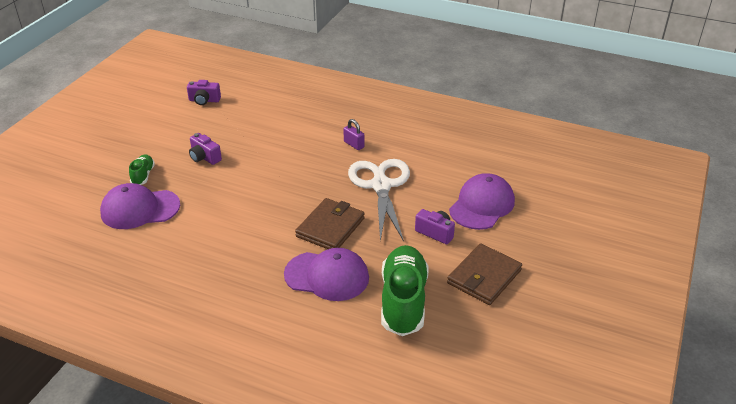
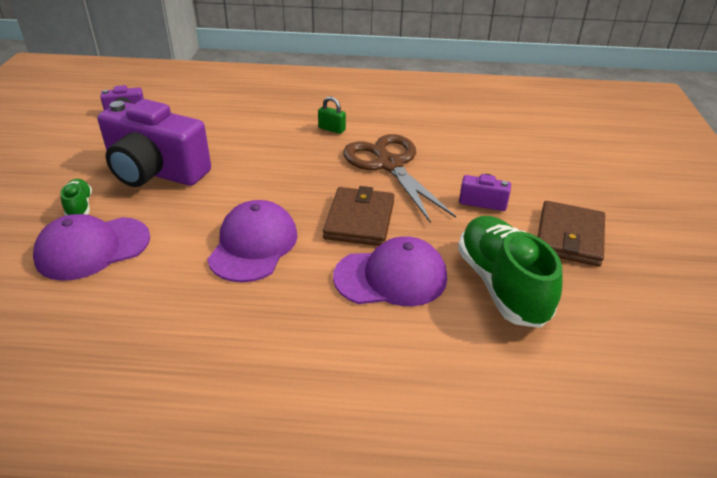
camera: 20 degrees left, 0 degrees up
purple camera [189,133,222,165] -> purple camera [98,99,211,187], size x2.30
purple padlock [344,119,365,150] -> green padlock [318,97,346,134]
white scissors [348,159,410,241] -> brown scissors [343,134,456,223]
purple cap [449,173,515,230] -> purple cap moved to [207,200,297,282]

